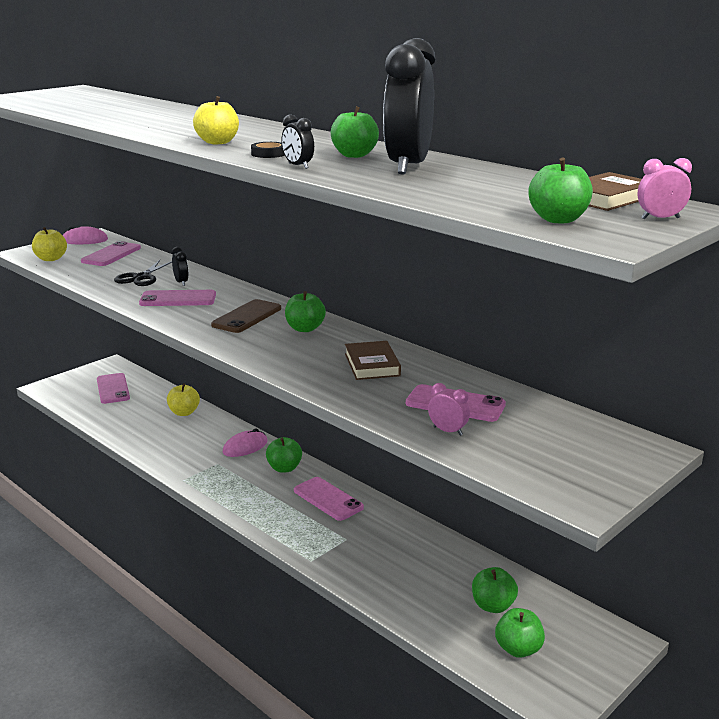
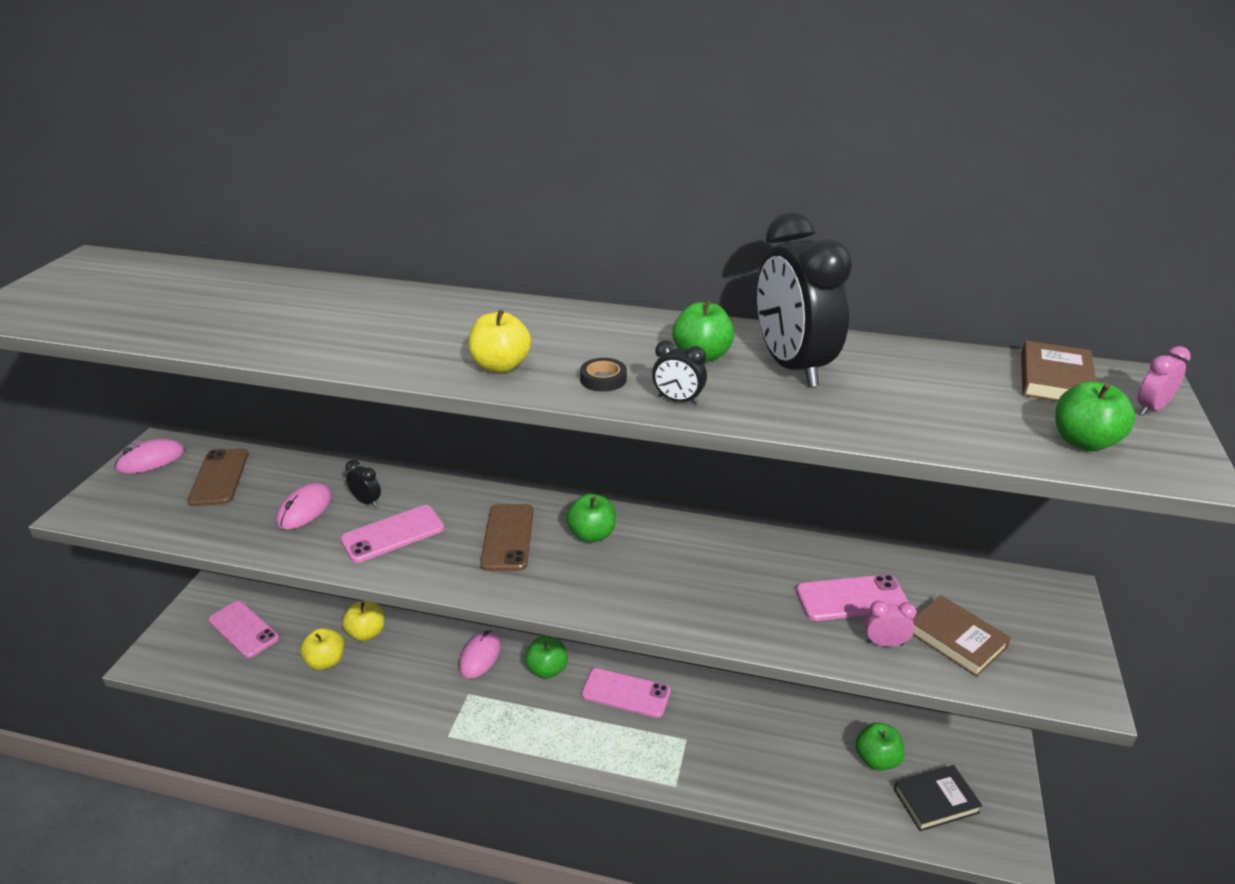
camera: 30 degrees left, 10 degrees up
yellow apple [32,227,67,261] -> yellow apple moved to [300,628,344,670]
pink phone [81,241,141,266] -> brown phone [187,448,249,506]
black scissors [114,260,172,286] -> pink mouse [276,483,332,530]
brown book [345,341,401,380] -> brown book moved to [913,595,1011,677]
green apple [495,608,545,658] -> black book [894,765,982,831]

